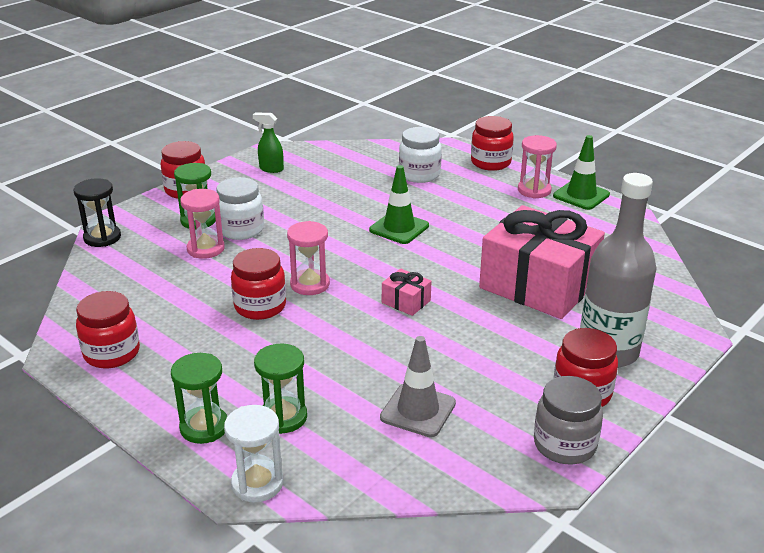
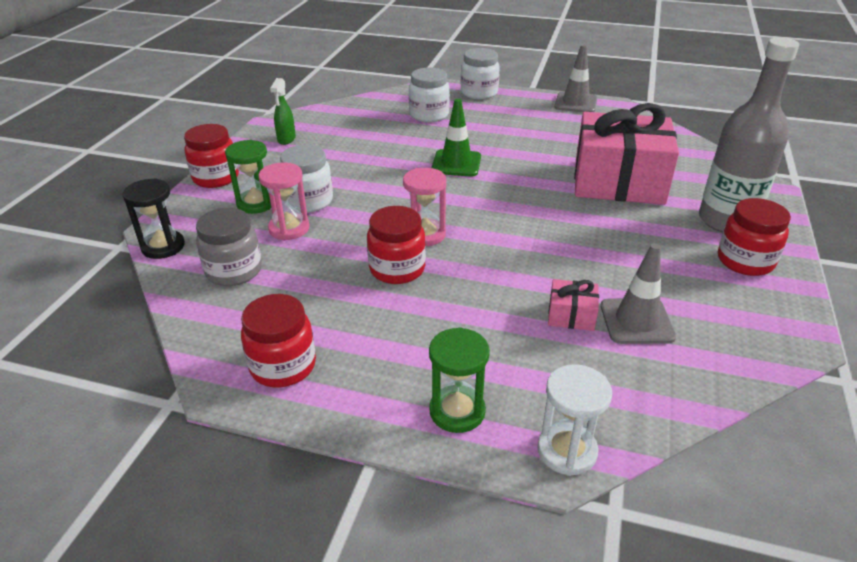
camera: 25 degrees left, 5 degrees up
green spray bottle [253,112,284,173] -> green spray bottle turned 75 degrees counterclockwise [270,78,296,145]
green hourglass [254,343,307,434] -> none
pink gift [382,268,431,316] -> pink gift moved to [548,279,599,331]
red jar [471,116,514,171] -> white jar [461,48,500,100]
pink hourglass [518,135,557,199] -> none
grey jar [534,376,603,464] -> grey jar moved to [196,208,262,286]
green traffic cone [553,135,610,210] -> grey traffic cone [554,45,597,112]

